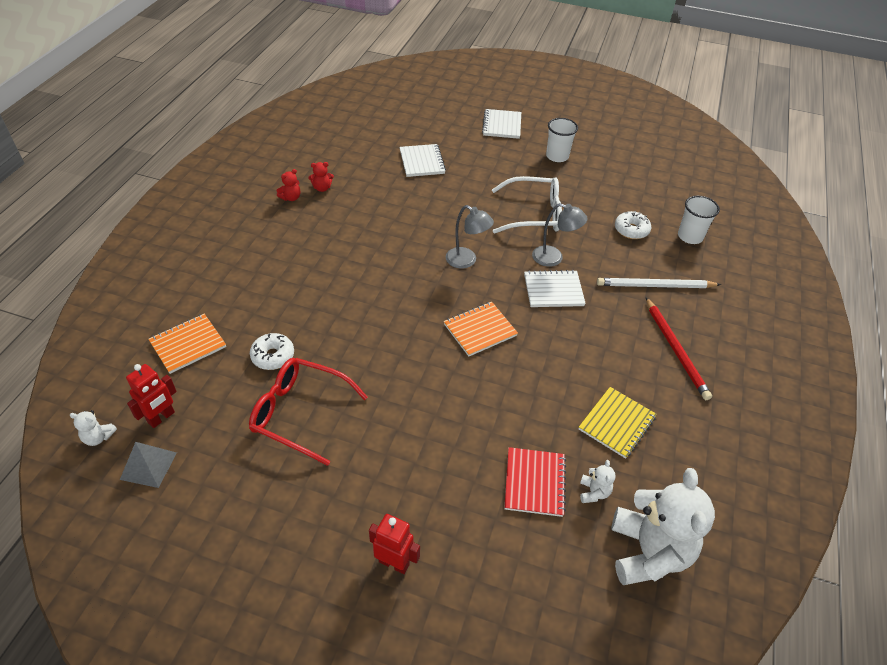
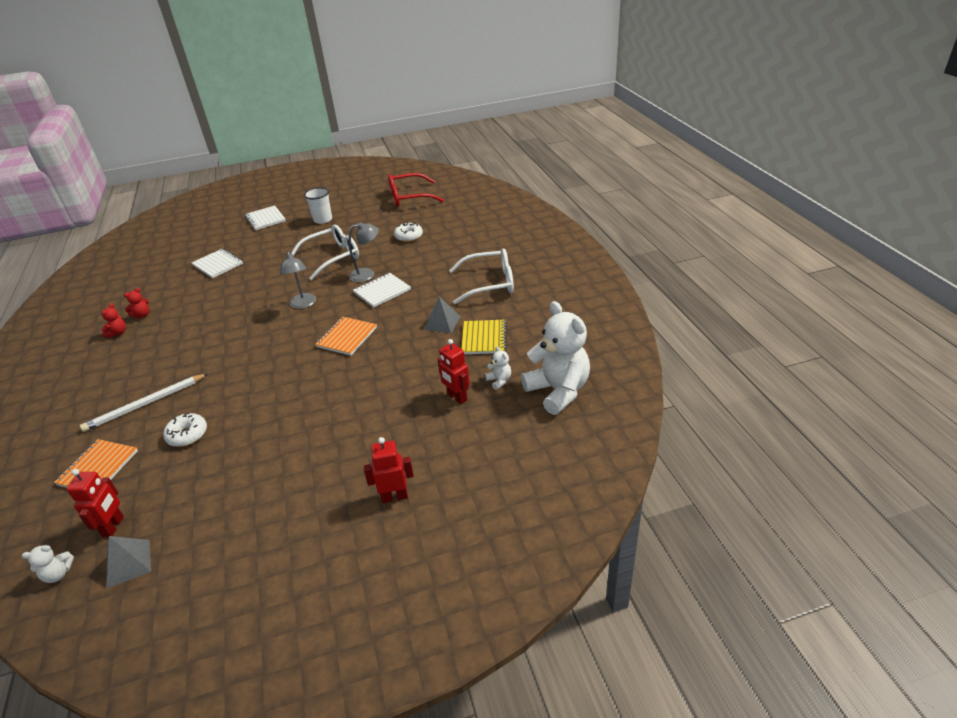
camera: 30 degrees left, 10 degrees down
red glasses [249,358,368,466] -> red glasses moved to [388,173,444,207]
grey lamp [446,205,494,269] -> grey lamp turned 75 degrees clockwise [280,251,316,309]
red notebook [504,447,566,517] -> red robot [438,339,470,404]
white pencil [597,278,721,288] -> white pencil moved to [80,373,209,432]
red pencil [646,298,712,400] -> white glasses [449,249,514,304]
white cup [678,196,720,244] -> none
none -> grey pyramid [424,297,461,333]

